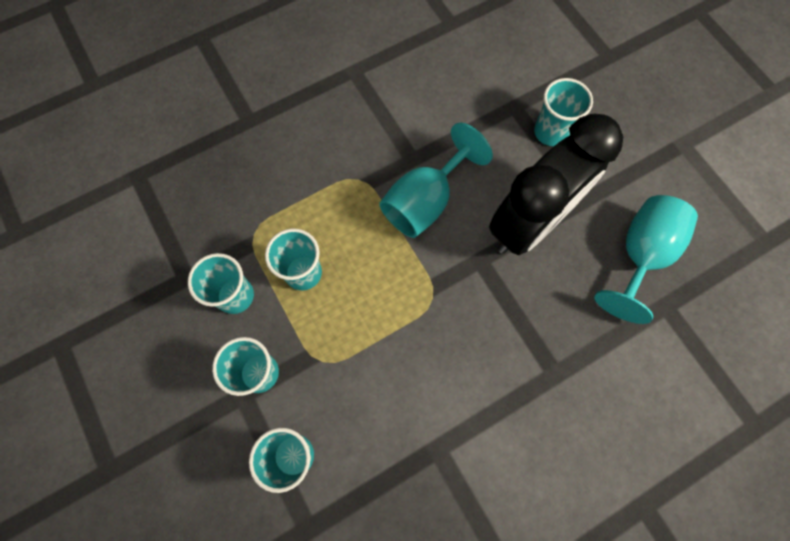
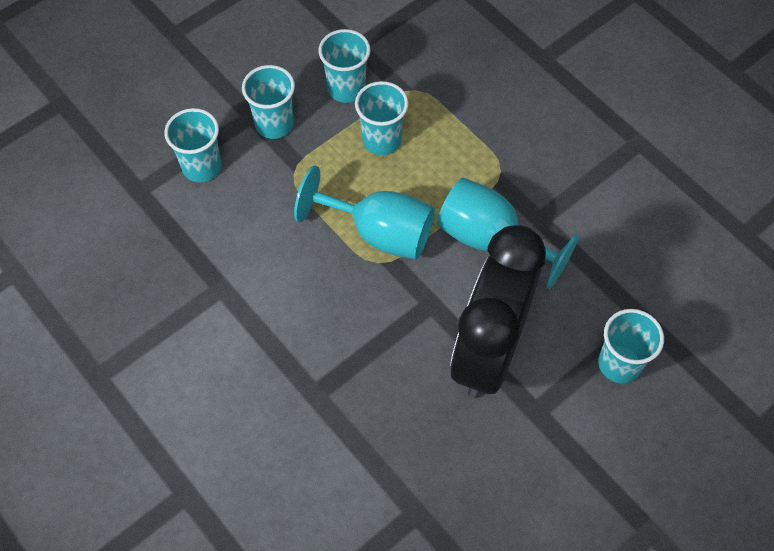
camera: 80 degrees right, 10 degrees down
black clock [489,114,623,255] -> black clock turned 75 degrees clockwise [450,225,546,398]
turquoise goblet [594,195,698,324] -> turquoise goblet moved to [294,165,435,260]

